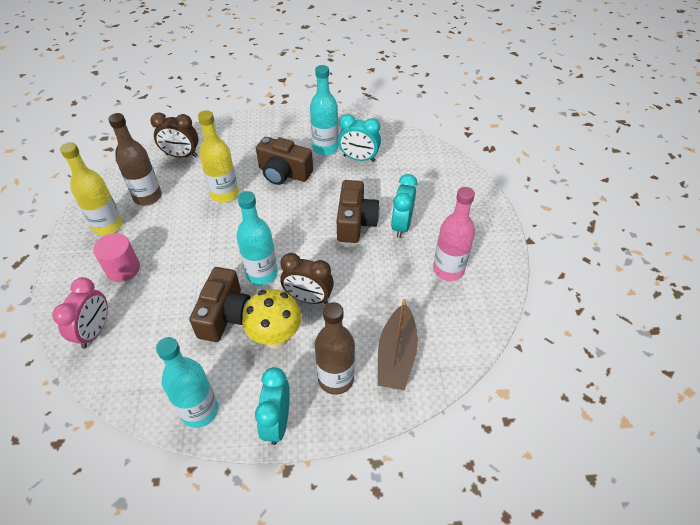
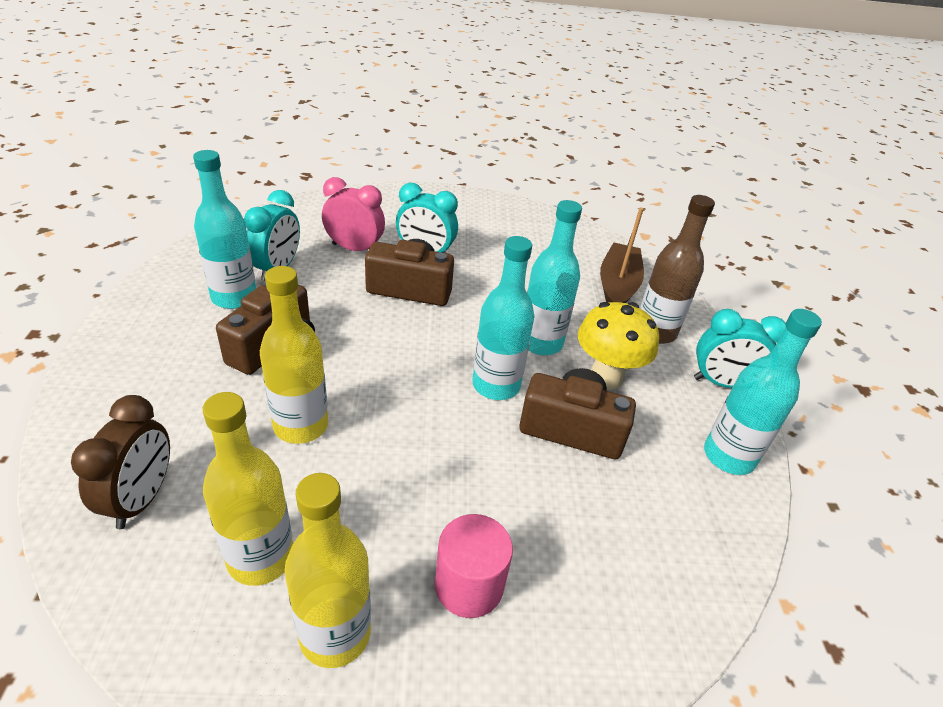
camera: 90 degrees left, 10 degrees down
pink clock [52,277,108,349] -> pink clock moved to [322,177,385,251]
brown bottle [108,113,162,206] -> yellow bottle [203,392,293,586]
brown clock [280,253,334,304] -> turquoise bottle [527,200,582,355]
brown boat [378,299,418,391] -> brown boat turned 90 degrees counterclockwise [600,207,644,303]
pink bottle [433,187,475,281] -> none

